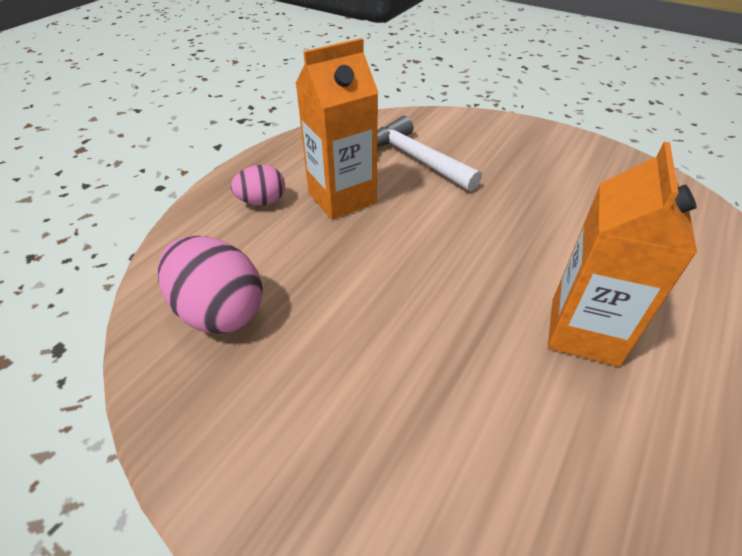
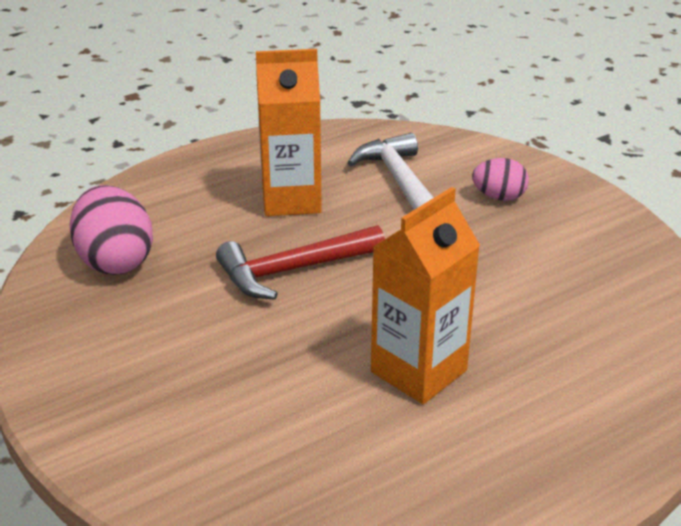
camera: 25 degrees right, 10 degrees down
pink egg [231,165,285,205] -> pink egg moved to [472,158,529,201]
none -> red hammer [216,225,385,300]

